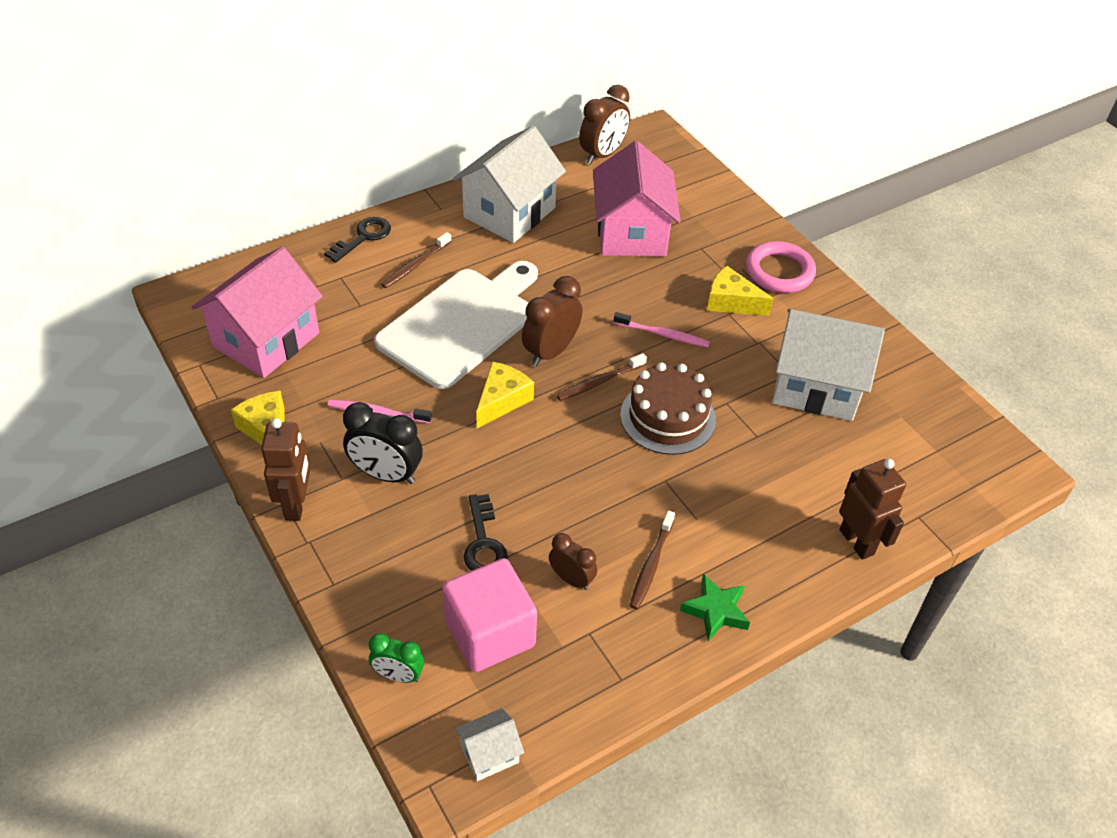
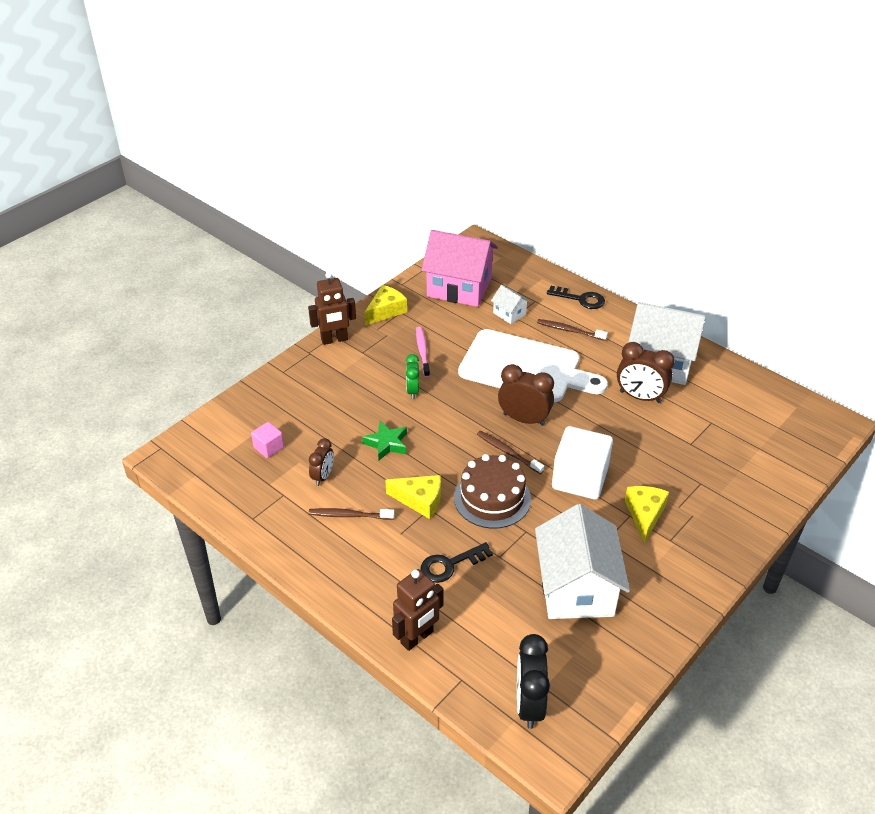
camera: 75 degrees right, 5 degrees down
black clock [343,402,423,484] -> black clock moved to [517,634,550,729]
green clock [369,633,424,683] -> green clock moved to [406,354,419,399]
pink cube [442,558,537,672] -> pink cube [251,422,284,458], size x0.49
white house [455,708,524,781] -> white house moved to [491,285,530,324]
black key [464,494,508,571] -> black key moved to [421,542,493,583]
yellow cheese [476,361,534,428] -> yellow cheese moved to [385,475,441,519]
brown clock [579,85,630,164] -> brown clock moved to [617,342,675,403]
pink house [593,141,681,256] -> none
pink toothbrush [614,312,710,347] -> white cube [552,426,613,500]
green star [680,574,750,641] -> green star moved to [362,421,407,460]
pink ring [746,241,816,293] -> none

